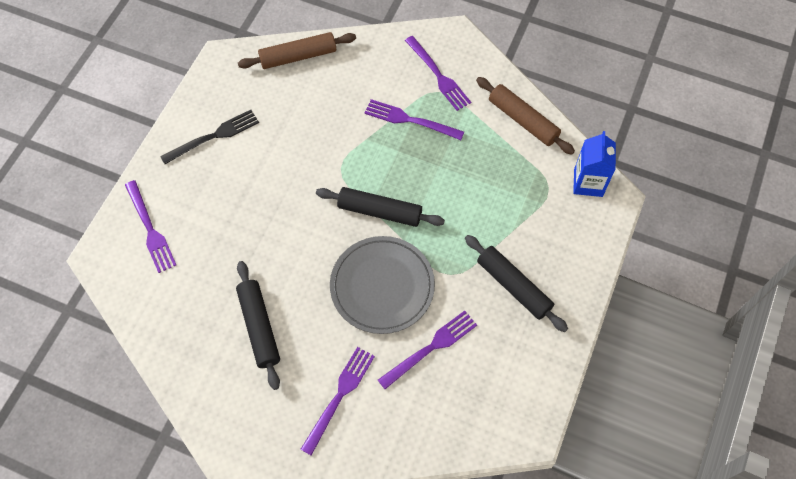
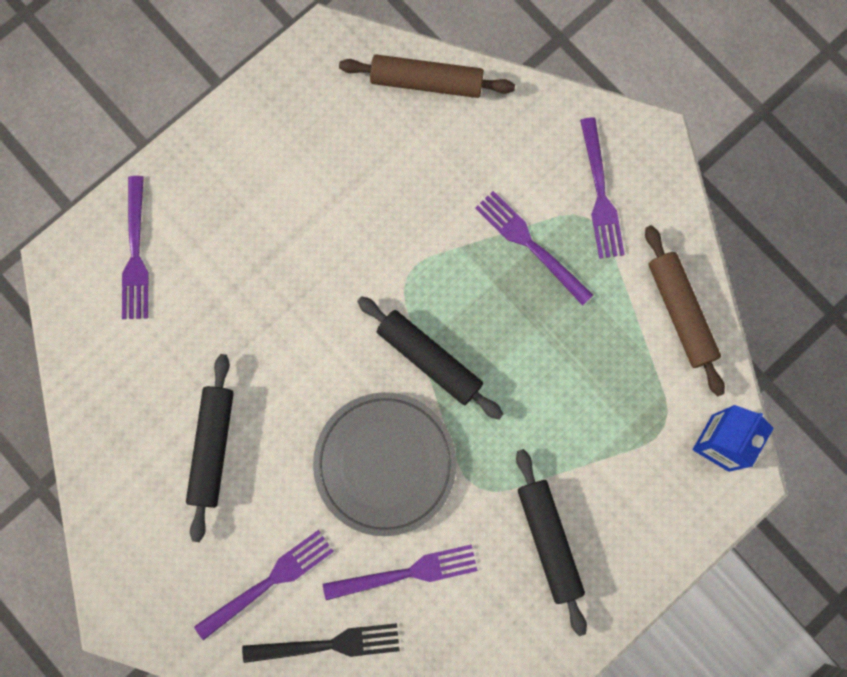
camera: 25 degrees right, 15 degrees up
black fork [160,110,259,164] -> black fork moved to [242,623,400,663]

